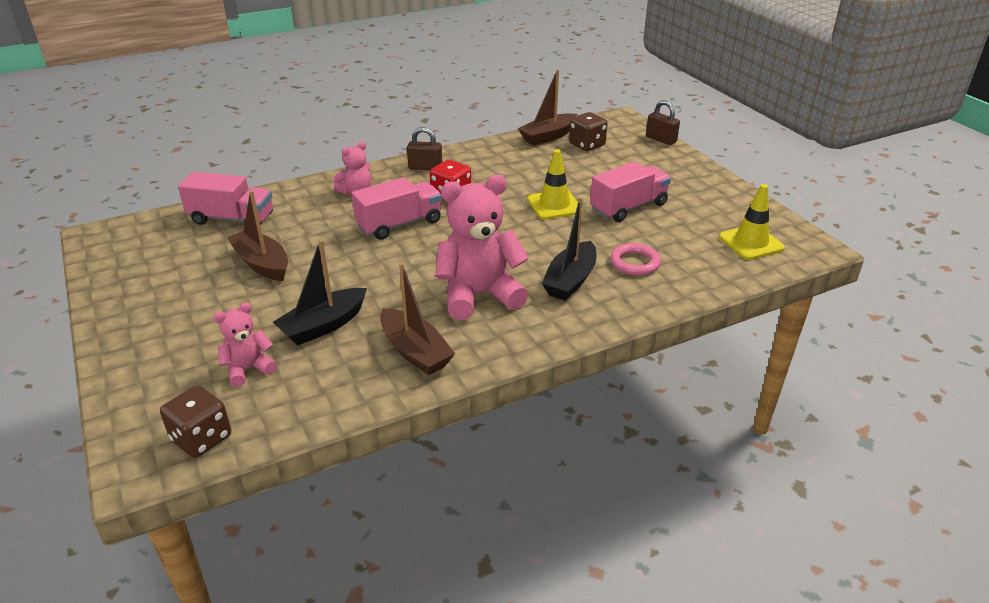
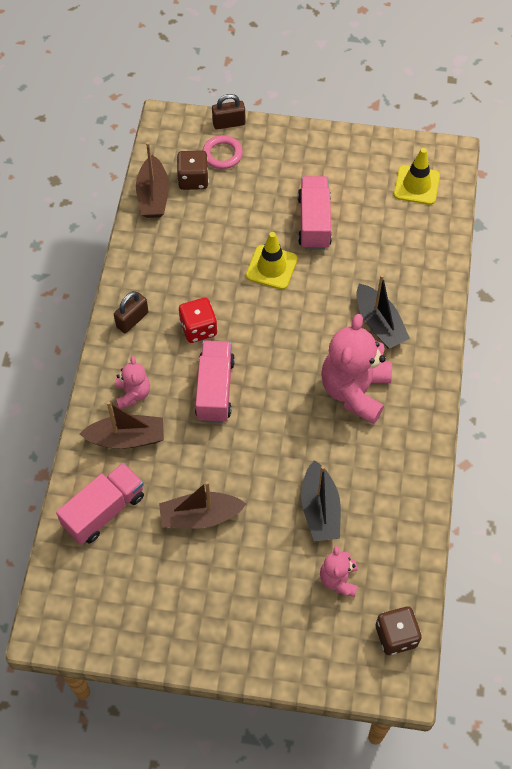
camera: 55 degrees left, 25 degrees up
brown boat [380,263,455,375] -> brown boat moved to [80,401,164,449]
pink ring [610,243,661,276] -> pink ring moved to [203,135,243,169]

